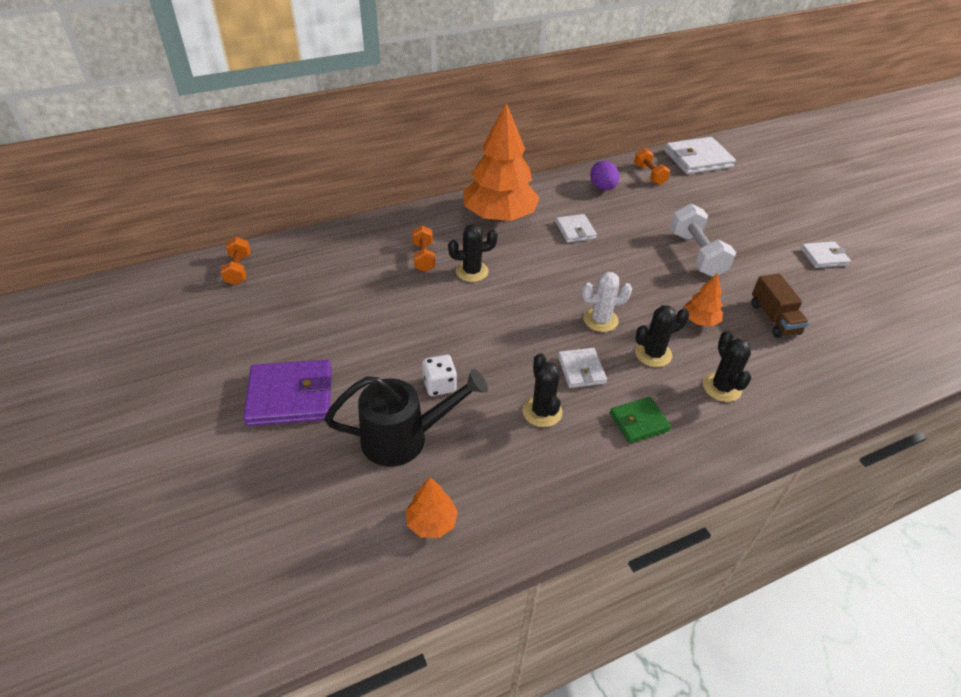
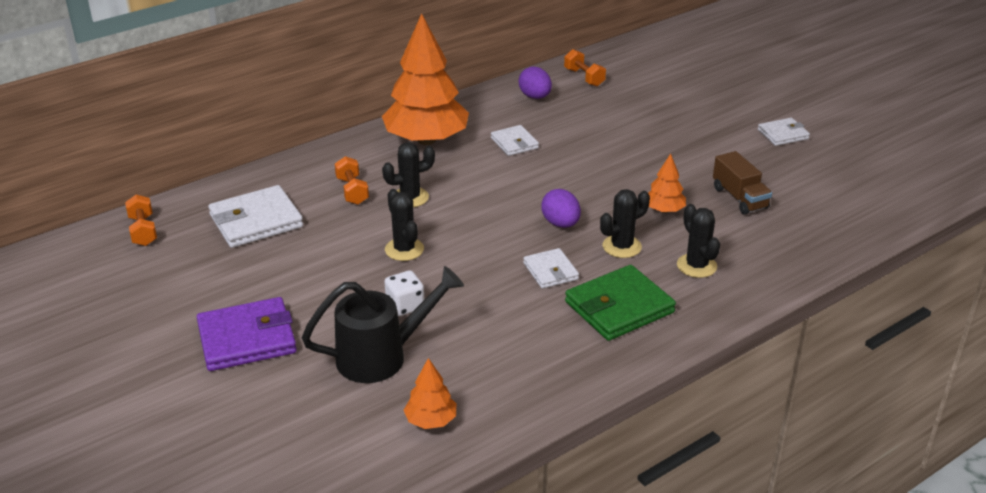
camera: 10 degrees left, 10 degrees down
black cactus [522,353,562,427] -> black cactus moved to [385,189,424,261]
white cactus [582,272,632,332] -> purple egg [541,189,581,228]
green wallet [610,397,671,443] -> green wallet [565,265,676,341], size x1.73
white wallet [665,137,736,174] -> white wallet moved to [208,185,303,248]
white dumbbell [670,204,736,277] -> none

